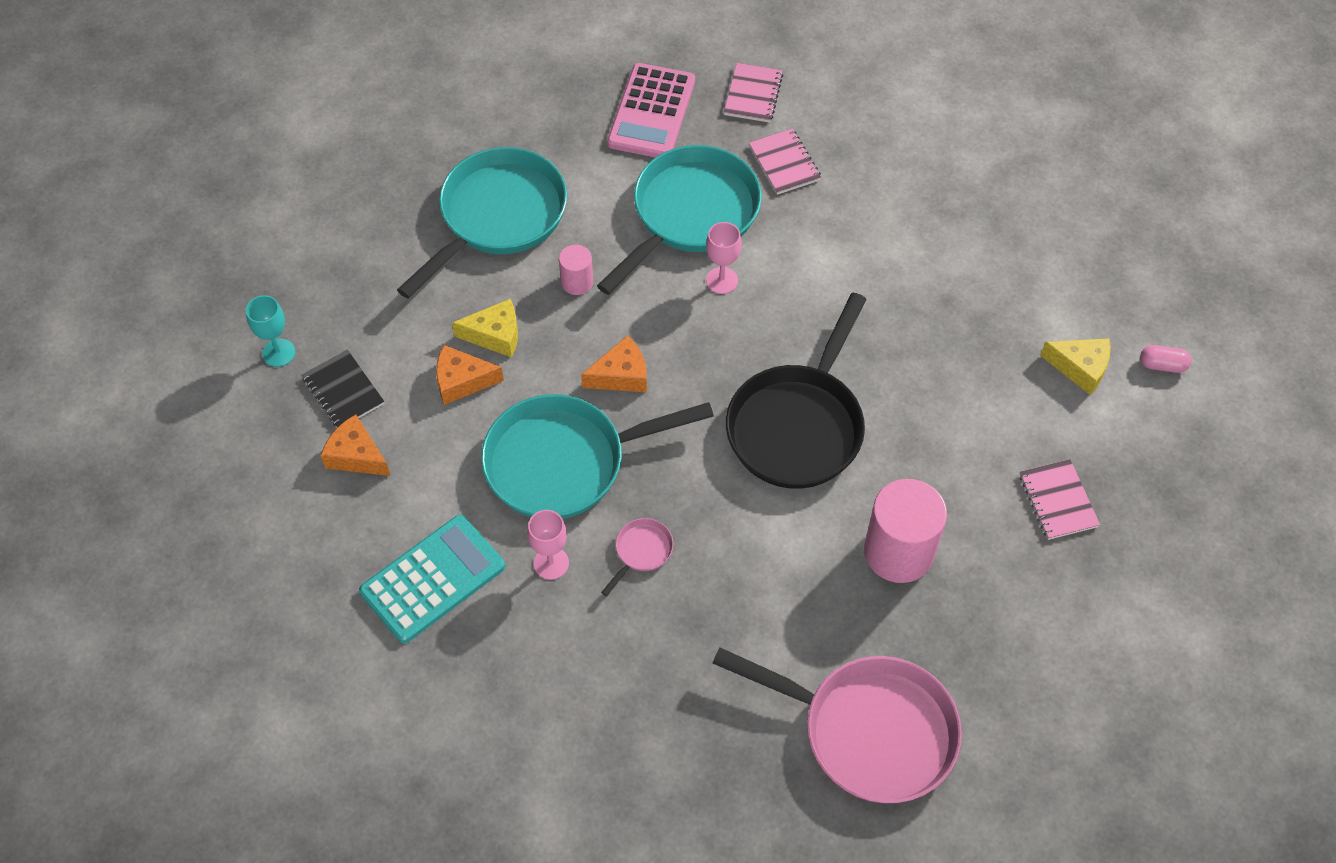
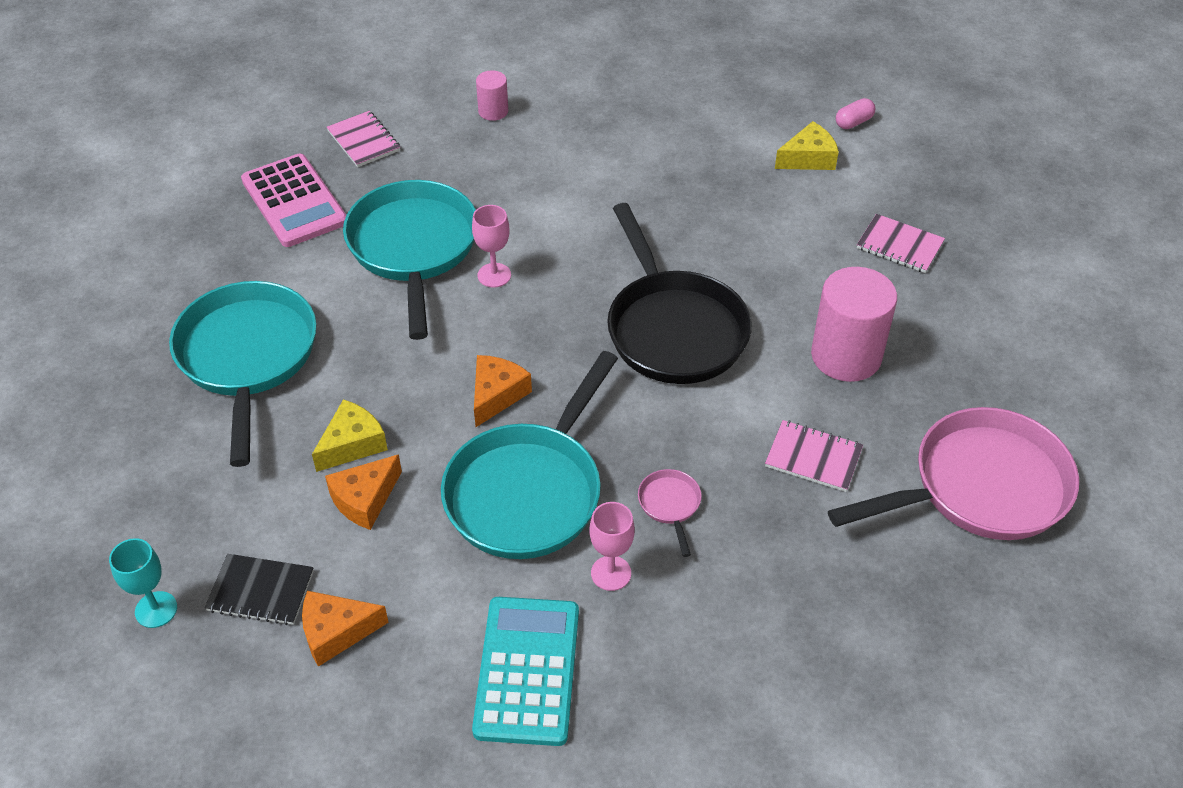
camera: 45 degrees left, 10 degrees down
pink cylinder [559,245,593,295] -> pink cylinder moved to [476,70,508,121]
pink notebook [749,128,821,195] -> pink notebook moved to [765,420,863,492]

